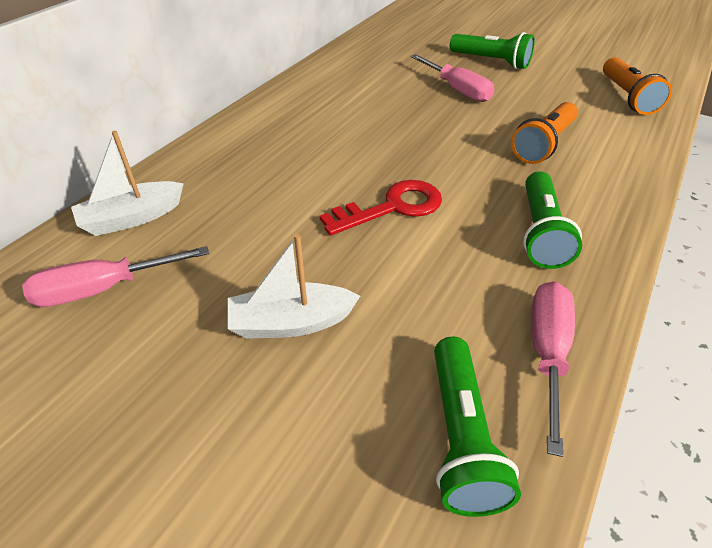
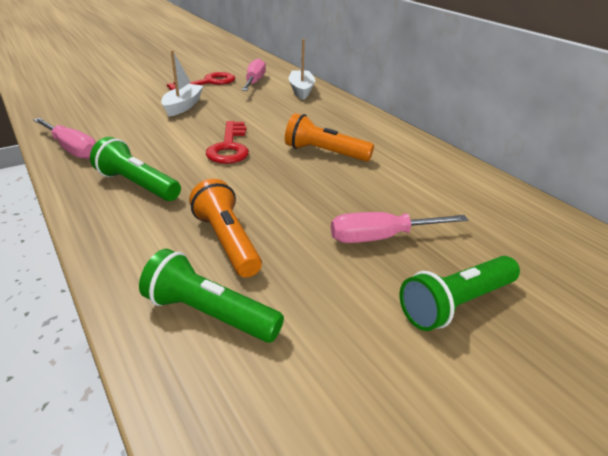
camera: 115 degrees right, 10 degrees down
green flashlight [434,337,521,517] -> green flashlight moved to [139,249,284,343]
orange flashlight [603,57,672,115] -> orange flashlight moved to [285,113,374,162]
none -> red key [167,72,235,90]

